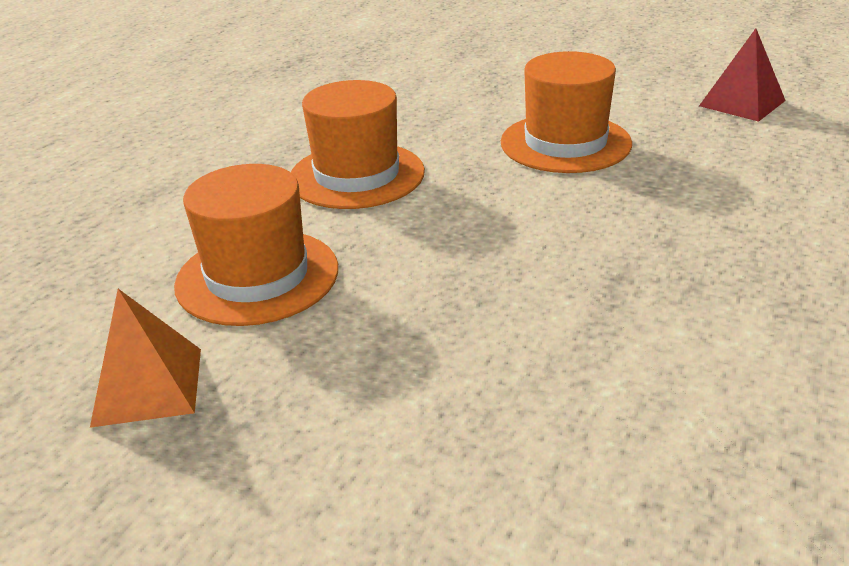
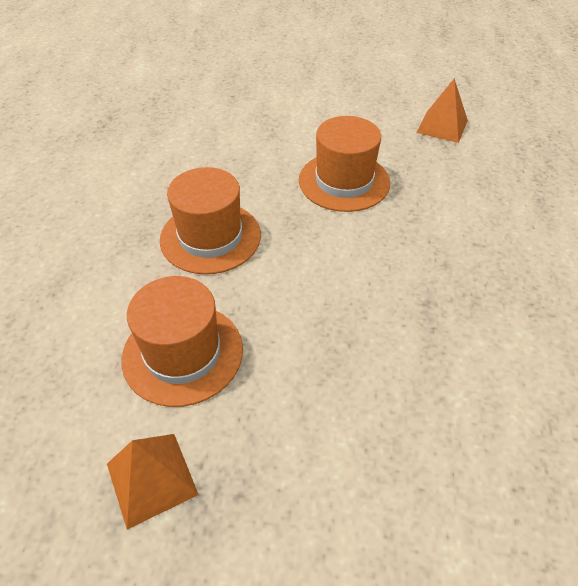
camera: 20 degrees left, 15 degrees up
red pyramid [699,28,786,122] -> orange pyramid [417,78,468,143]

